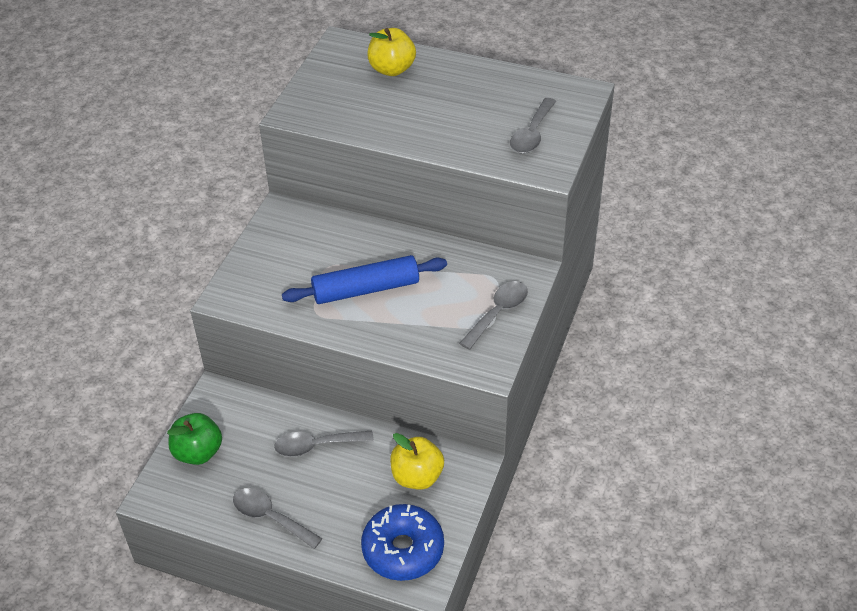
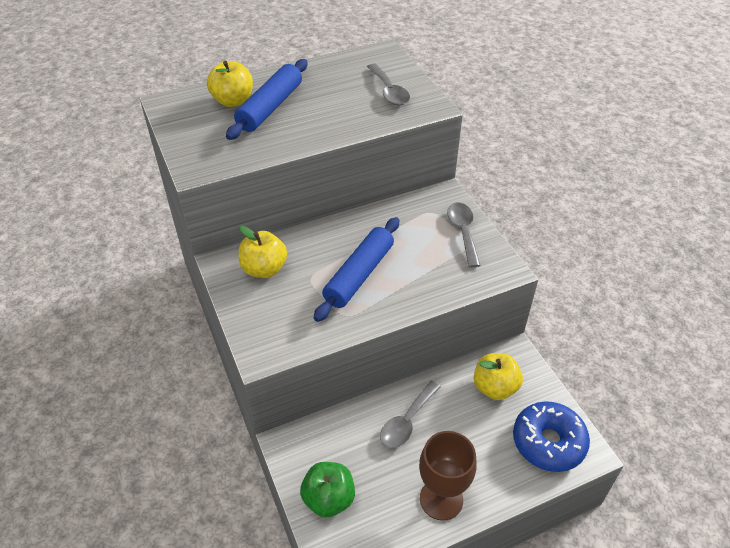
camera: 45 degrees left, 0 degrees up
grey spoon [233,488,323,549] -> brown goblet [419,431,477,521]
none -> blue rolling pin [226,59,308,140]
none -> yellow apple [238,225,287,278]

